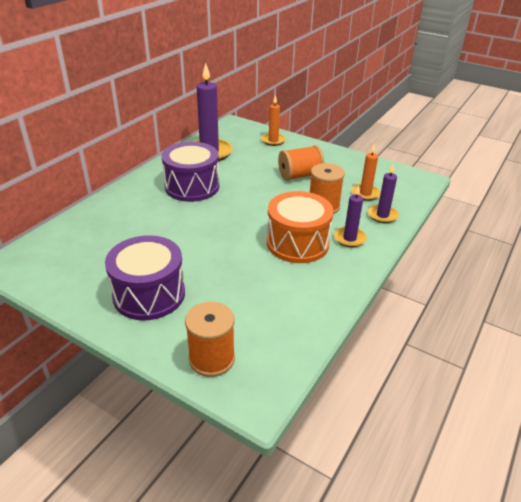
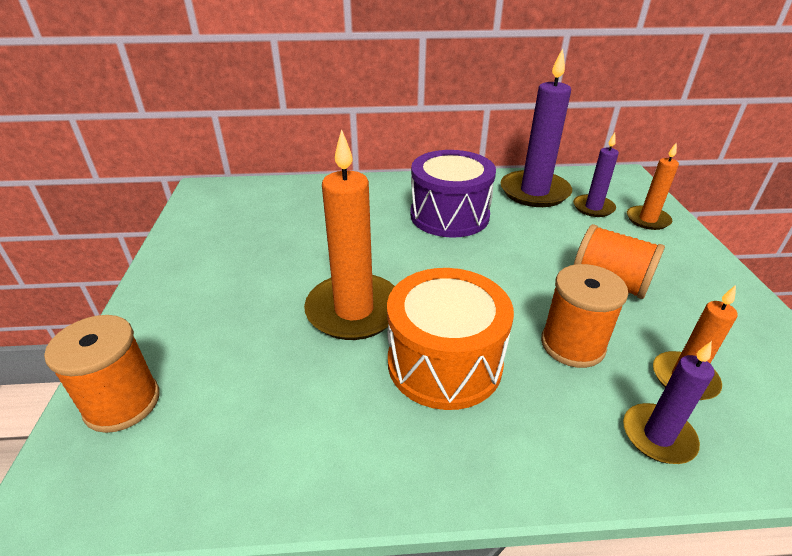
camera: 55 degrees right, 0 degrees up
purple drum [105,235,185,320] -> none
purple candle [334,184,367,247] -> purple candle moved to [573,133,619,217]
none -> orange candle [304,129,395,340]

